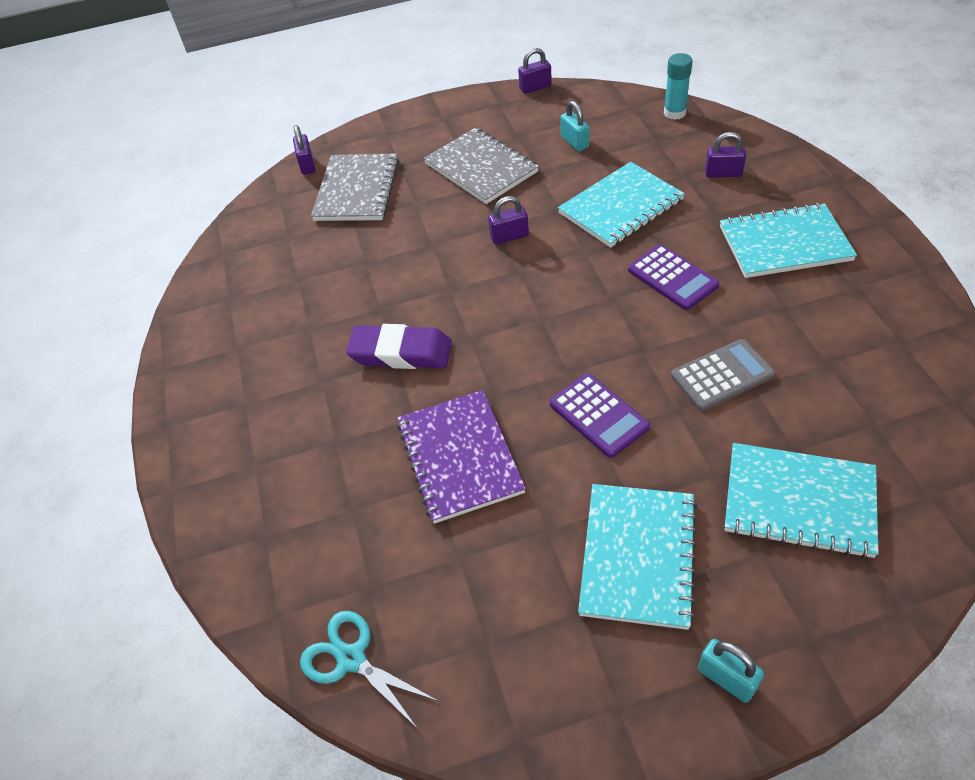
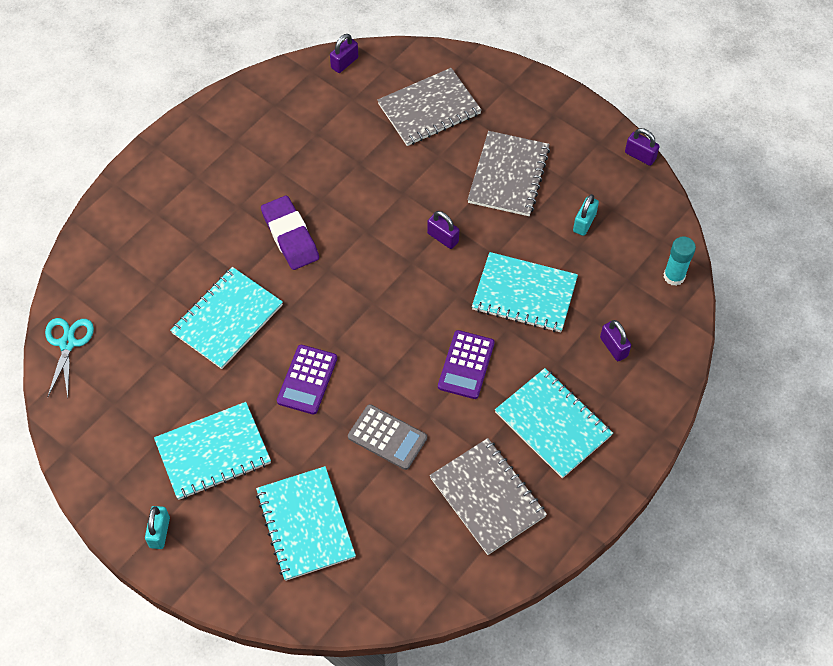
camera: 50 degrees right, 10 degrees up
purple padlock [293,125,315,175] -> purple padlock moved to [330,34,358,73]
purple notebook [397,390,526,524] -> turquoise notebook [170,267,283,369]
none -> grey notebook [430,438,547,555]

